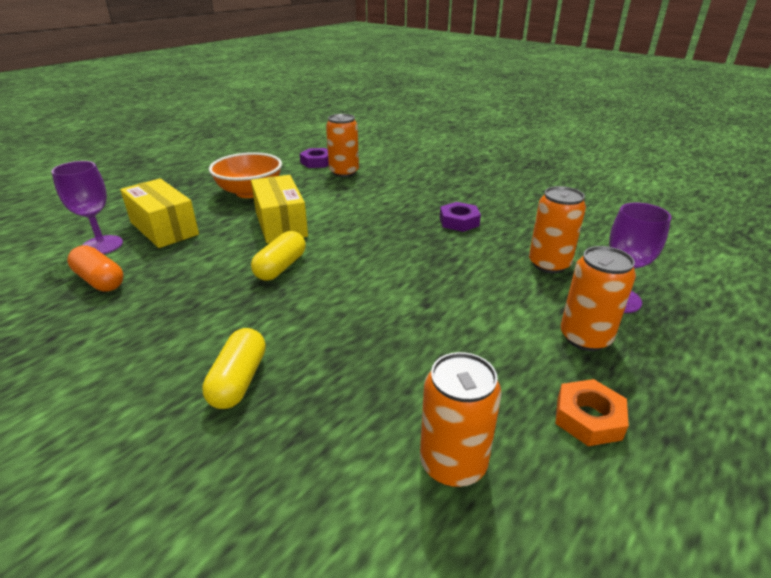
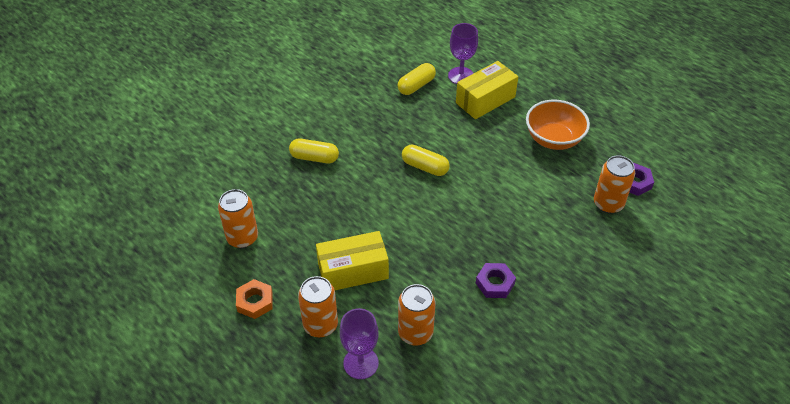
camera: 95 degrees right, 15 degrees up
orange capsule [67,245,123,292] -> yellow capsule [398,63,436,95]
yellow box [251,175,308,243] -> yellow box moved to [316,231,389,290]

